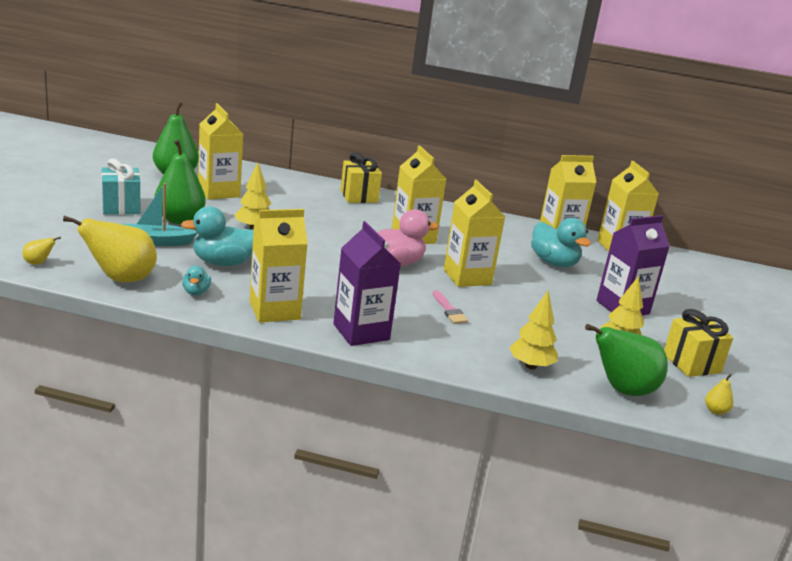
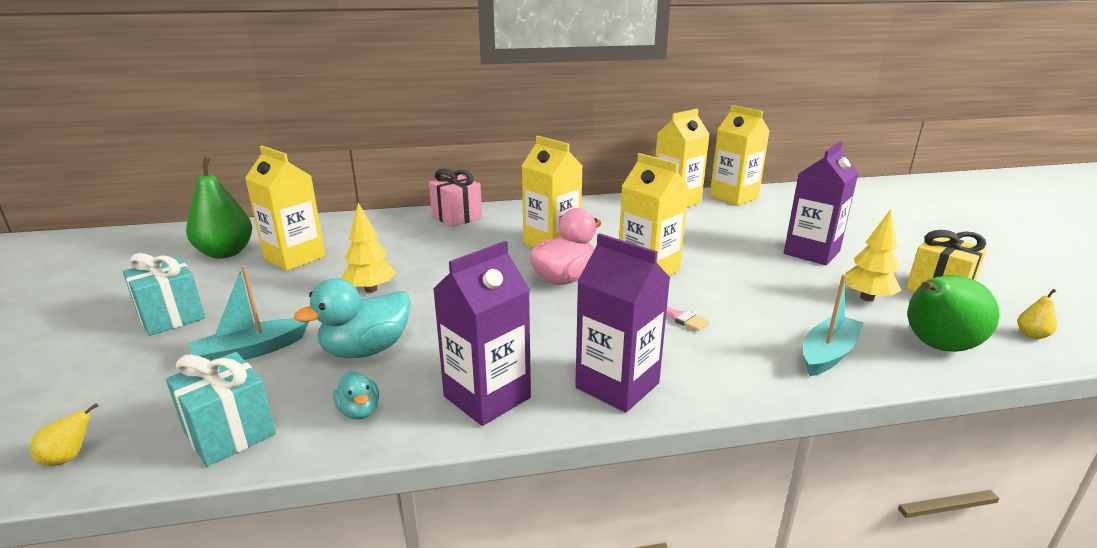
camera: 20 degrees left, 0 degrees up
yellow pear [63,216,157,282] -> turquoise gift [166,352,276,467]
green pear [154,140,206,224] -> none
yellow carton [250,209,308,323] -> purple carton [433,241,531,426]
yellow gift [341,153,382,203] -> pink gift [429,168,482,227]
yellow tree [509,291,558,369] -> turquoise boat [803,274,864,376]
turquoise duck [531,218,591,267] -> none

